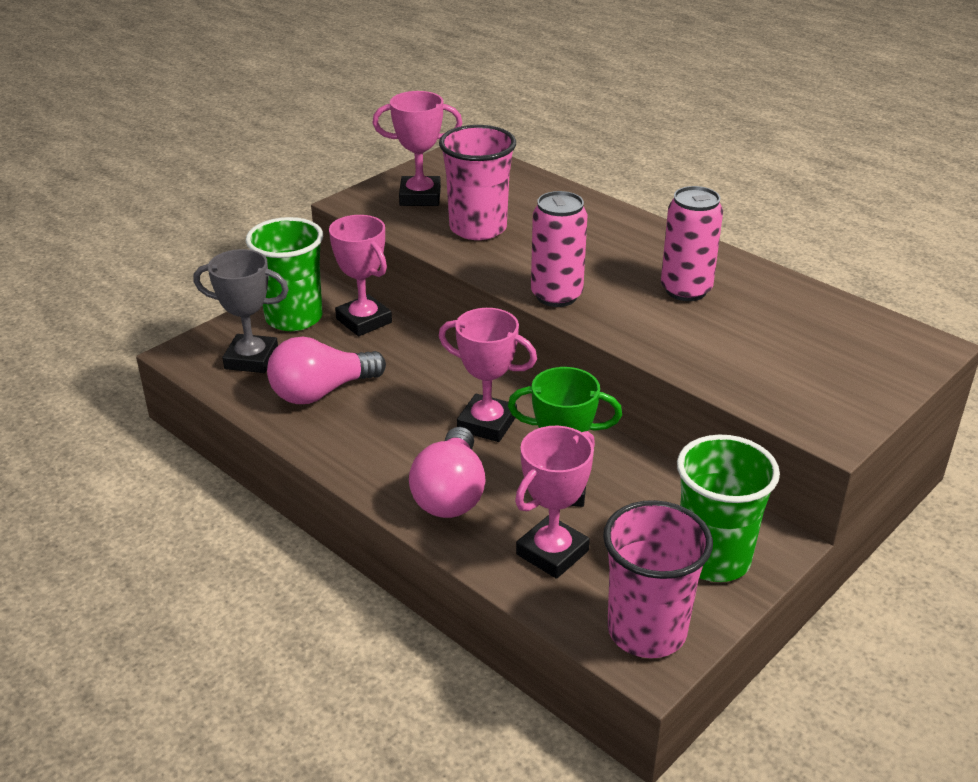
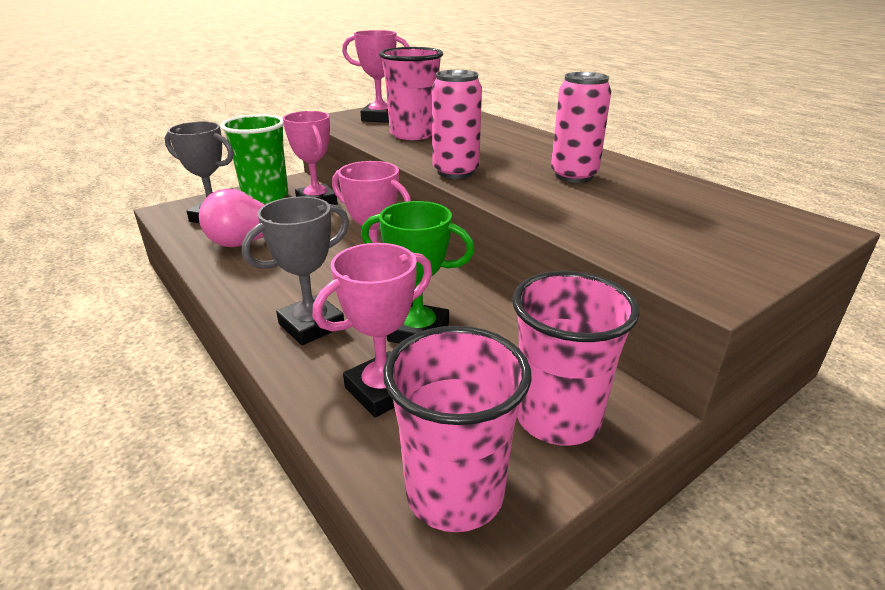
camera: 10 degrees right, 5 degrees down
pink light bulb [409,427,486,518] -> grey trophy [242,196,349,345]
green cup [677,435,780,582] -> pink cup [512,271,640,446]

